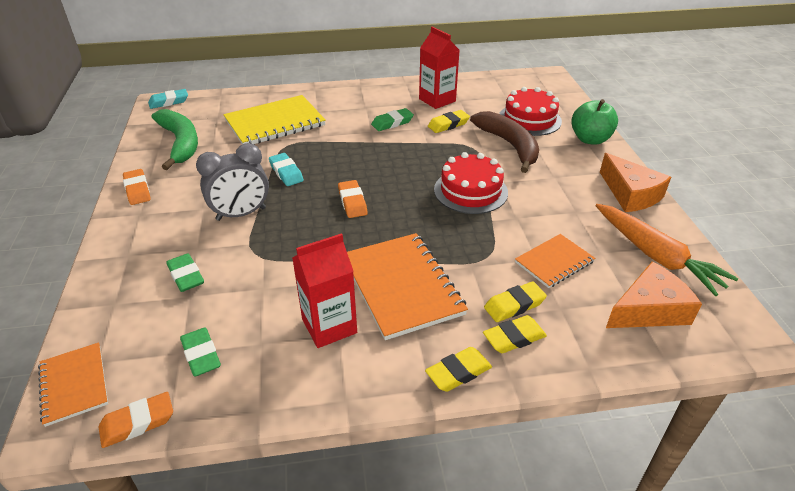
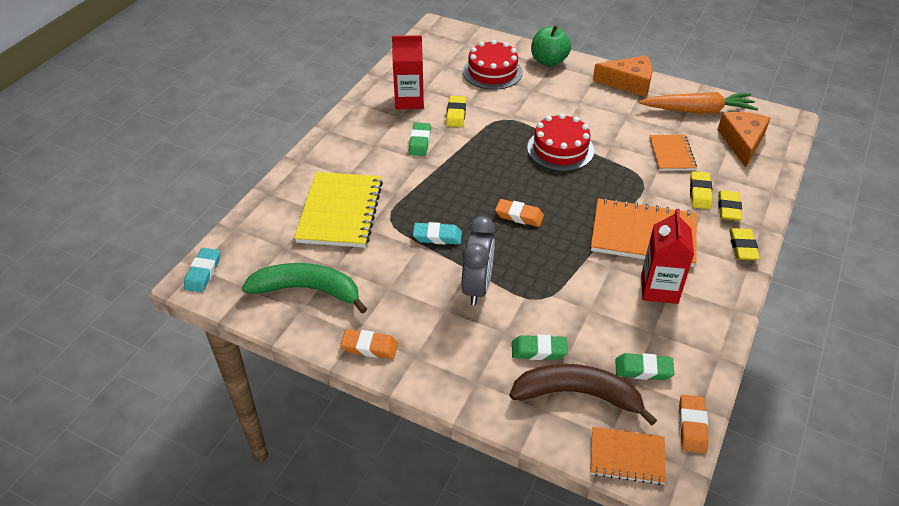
camera: 55 degrees left, 5 degrees up
brown banana [470,111,539,173] -> brown banana moved to [509,364,657,426]

